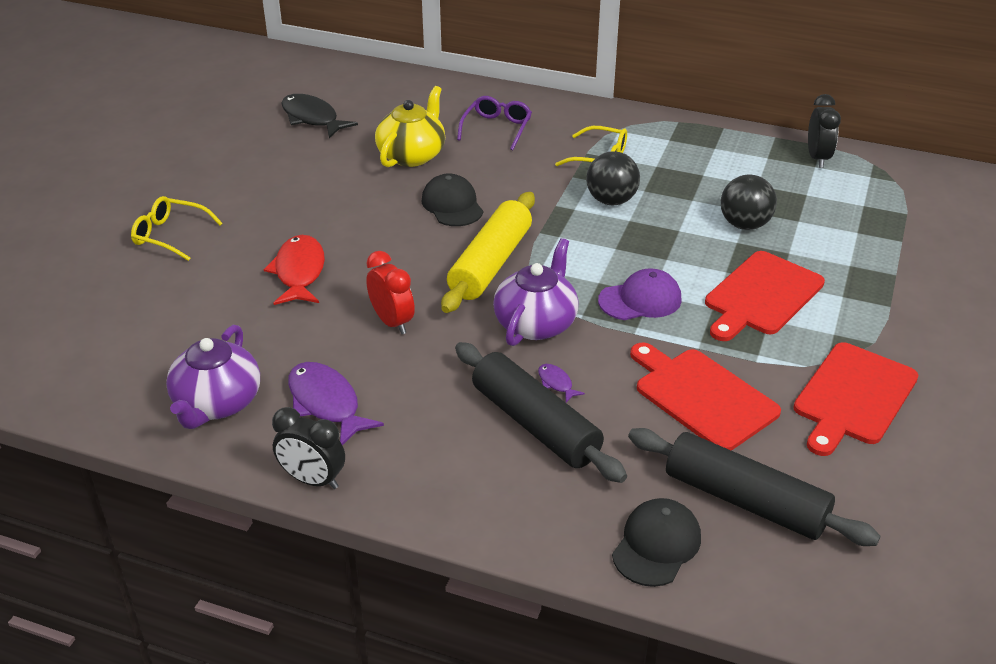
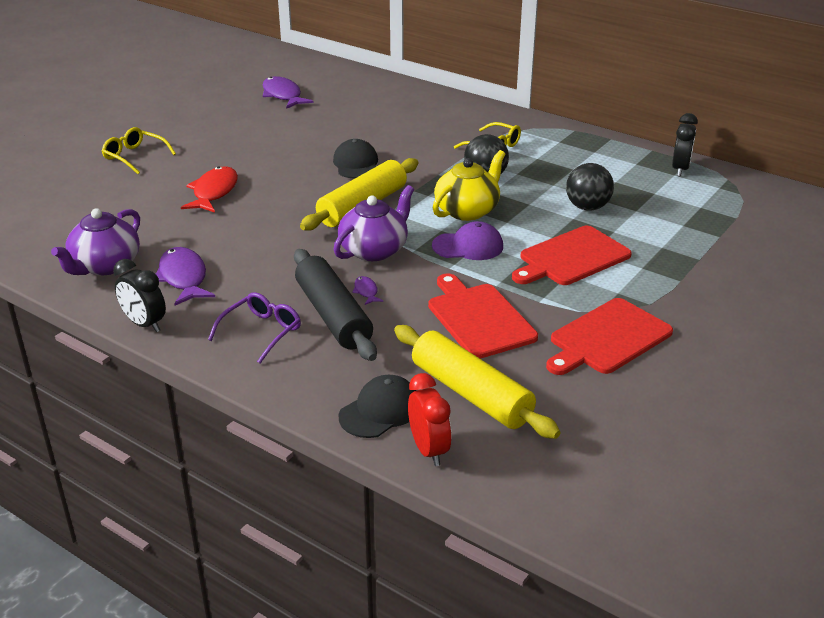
camera: 15 degrees right, 5 degrees down
black fish [281,94,358,138] -> purple fish [263,76,313,109]
red clock [366,251,415,334] -> red clock moved to [408,373,452,466]
yellow teapot [375,86,445,167] -> yellow teapot moved to [432,150,505,221]
purple glasses [457,96,532,150] -> purple glasses moved to [208,292,301,363]
black rolling pin [628,428,880,546] -> yellow rolling pin [394,325,560,439]

